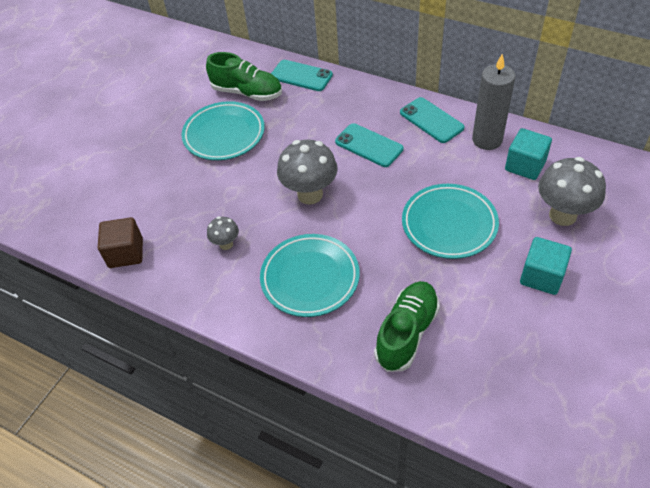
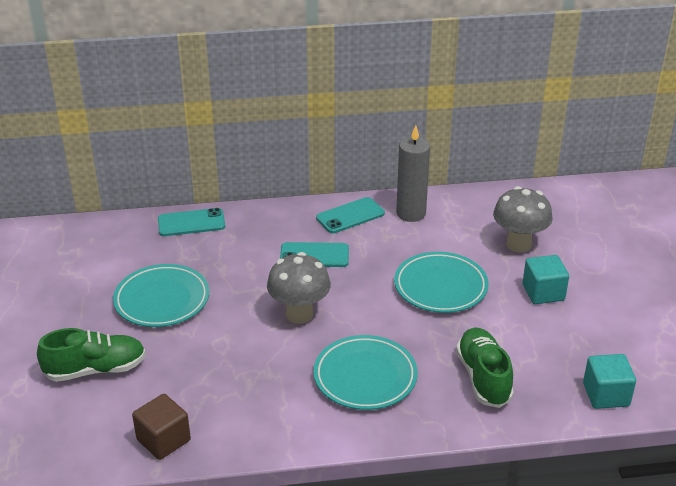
camera: 40 degrees left, 15 degrees down
green shoe [206,52,282,101] -> green shoe moved to [37,328,146,382]
grey mushroom [207,216,239,250] -> none
turquoise phone [400,97,465,143] -> turquoise phone turned 45 degrees counterclockwise [316,197,385,234]
turquoise cube [505,128,552,180] -> turquoise cube moved to [583,354,636,409]

